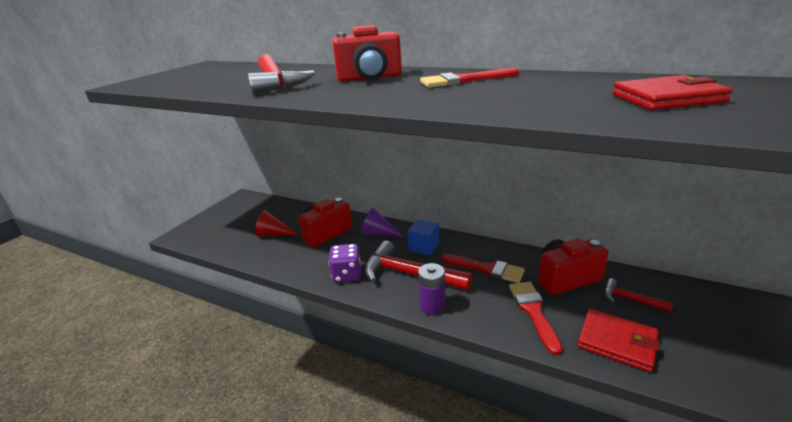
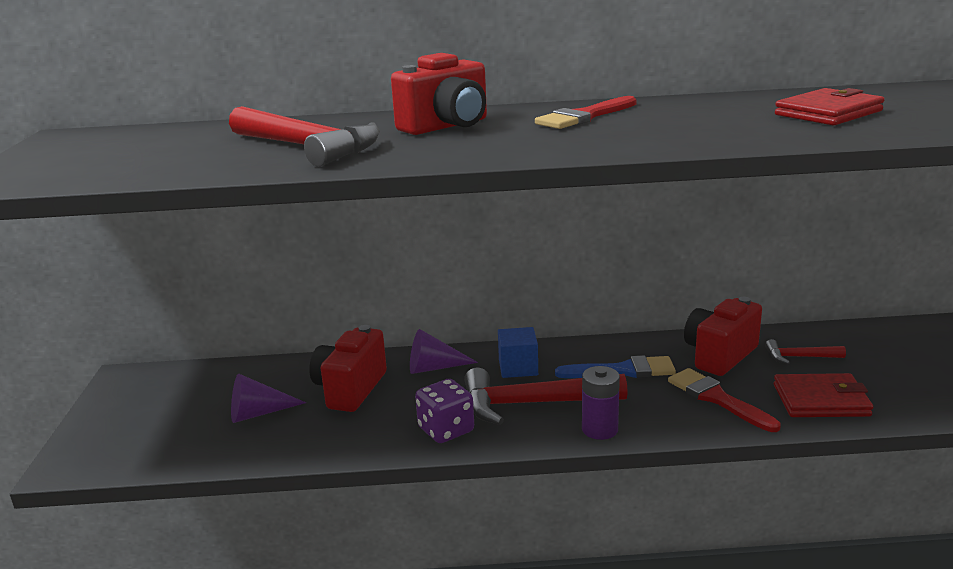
camera: 30 degrees left, 5 degrees down
red cone [255,210,299,236] -> purple cone [231,374,306,423]
red brush [441,254,525,283] -> blue brush [555,355,676,378]

